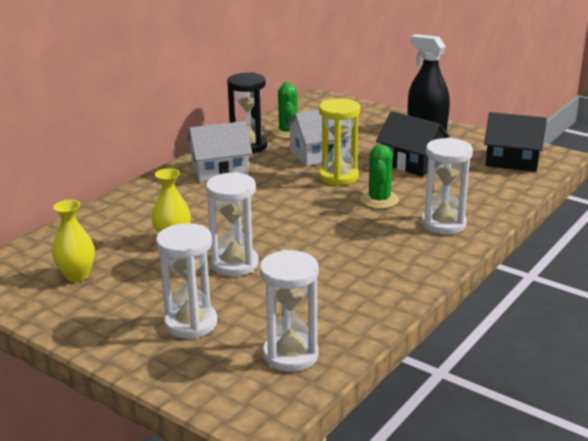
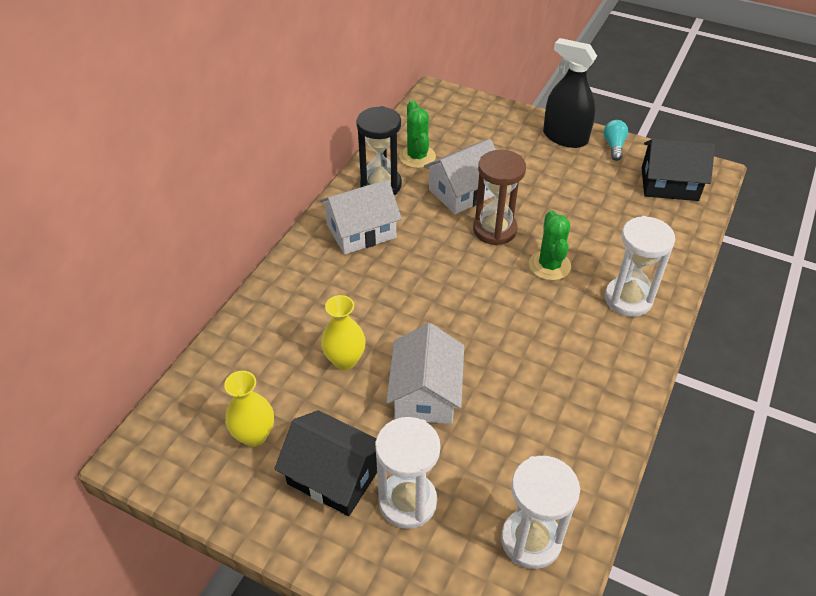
camera: 10 degrees left, 20 degrees up
white hourglass [206,172,259,276] -> white house [386,323,464,424]
yellow hourglass [319,98,360,186] -> brown hourglass [473,150,526,246]
black house [376,111,451,176] -> black house moved to [274,410,377,516]
none -> turquoise light bulb [603,120,628,161]

